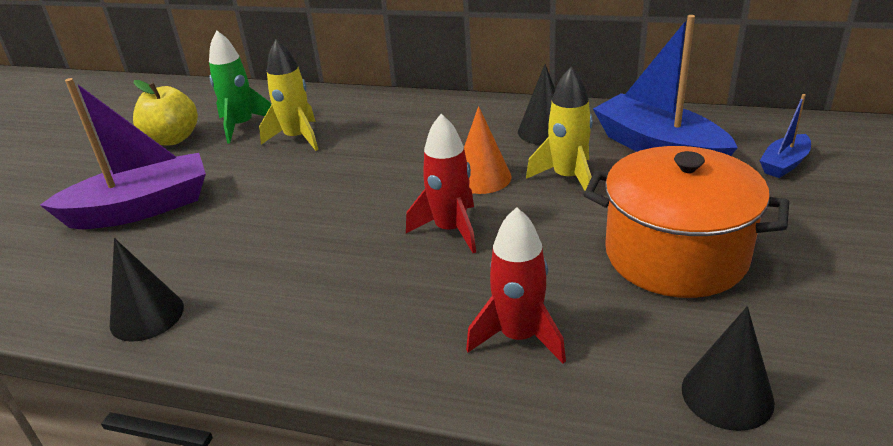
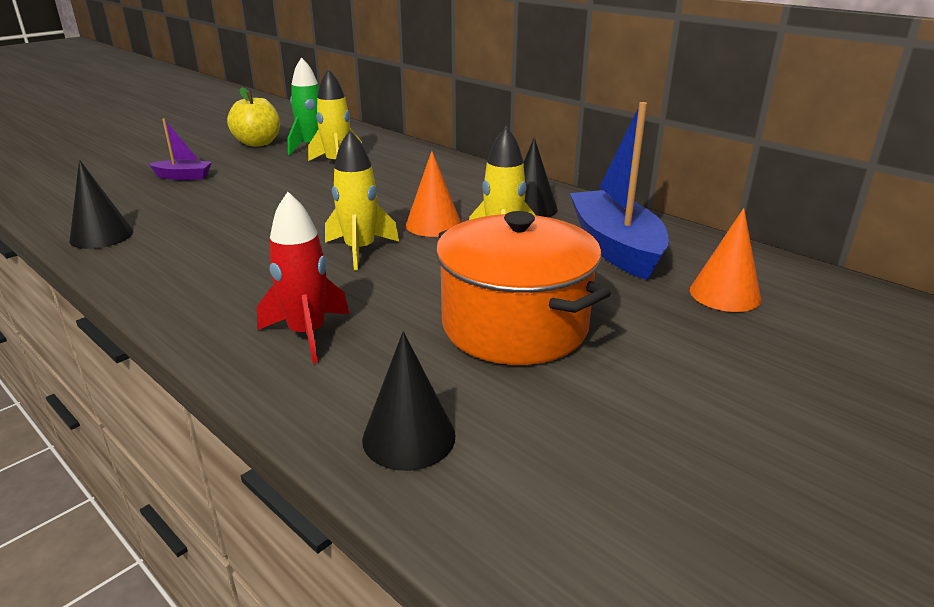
camera: 25 degrees right, 5 degrees down
purple boat [40,78,206,229] -> purple boat [148,118,212,180], size x0.49
red rocket [406,114,476,253] -> yellow rocket [325,130,399,271]
blue boat [760,94,811,178] -> orange cone [690,208,761,312]

